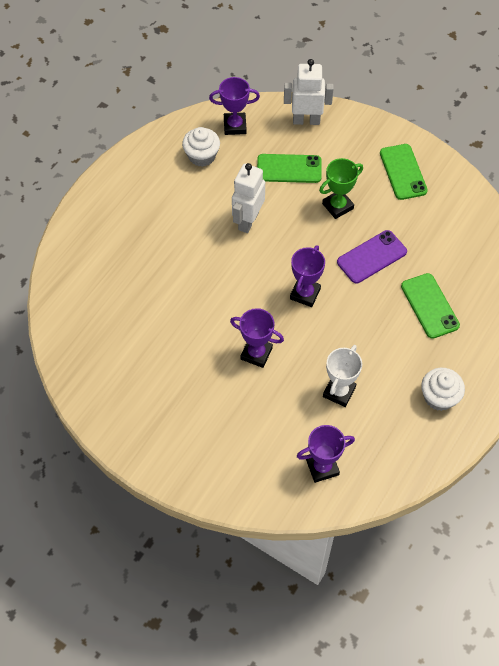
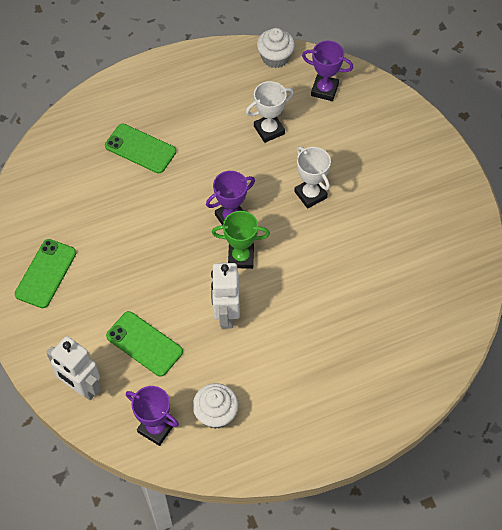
camera: 145 degrees left, 0 degrees up
purple trophy [230,308,284,368] -> white trophy [294,146,331,209]
white robot [232,163,265,233] -> white robot turned 120 degrees clockwise [211,263,240,329]
green trophy [319,158,363,219] -> green trophy moved to [212,211,270,269]
purple phone [337,230,407,283] -> none
green phone [401,273,460,339] -> green phone turned 75 degrees counterclockwise [105,124,176,173]
white cupcake [421,368,465,411] -> white cupcake moved to [257,28,295,68]

